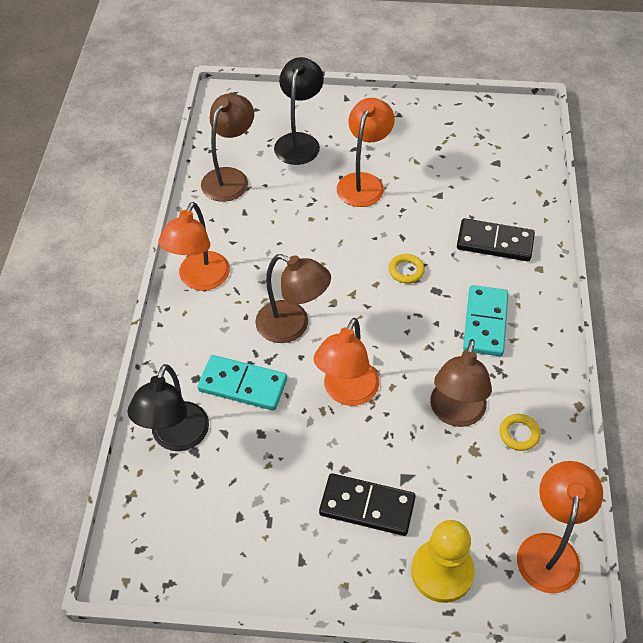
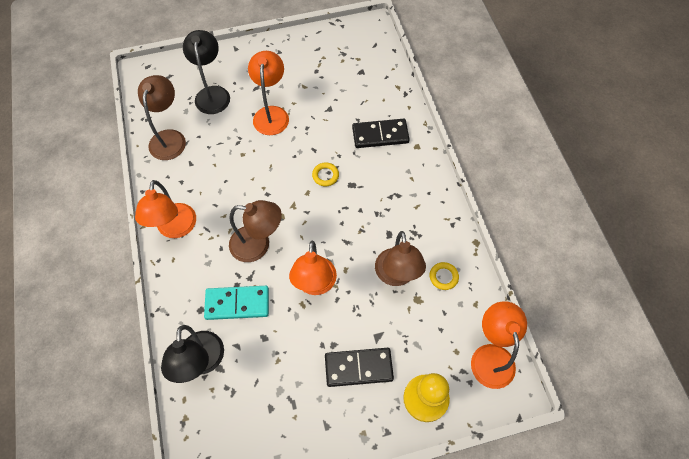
camera: 20 degrees left, 10 degrees up
turquoise domino [463,285,508,356] -> none

